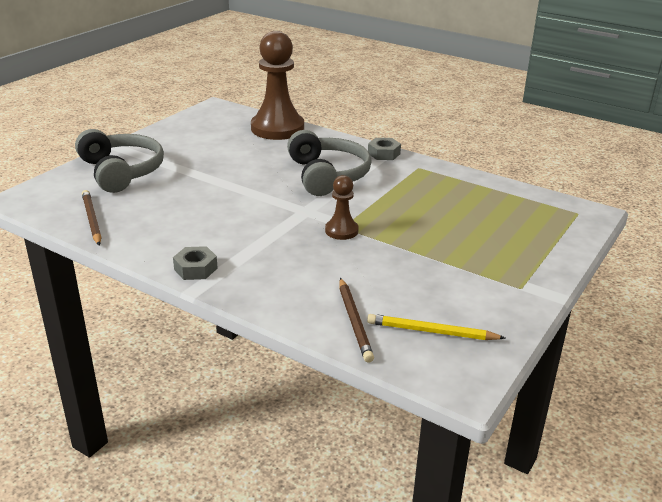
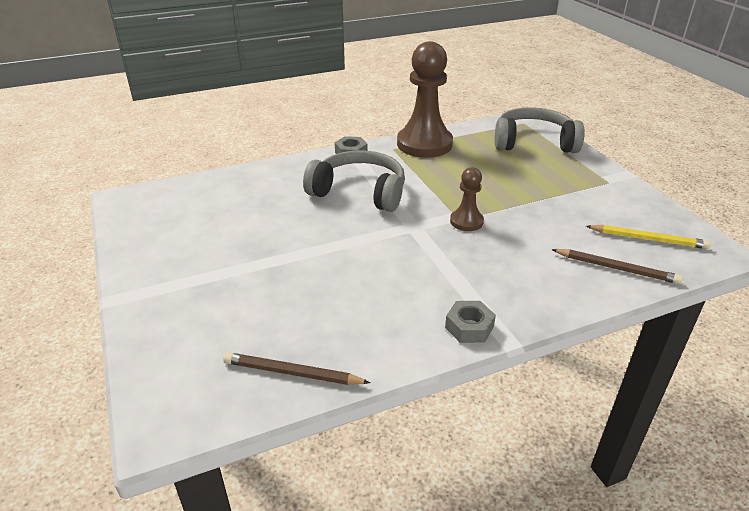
camera: 55 degrees left, 5 degrees up
grey headphones [75,129,164,193] -> grey headphones moved to [495,107,585,153]
brown pawn [251,31,304,140] -> brown pawn moved to [397,41,453,158]
yellow pencil [367,314,505,340] -> yellow pencil turned 120 degrees counterclockwise [586,225,711,249]

